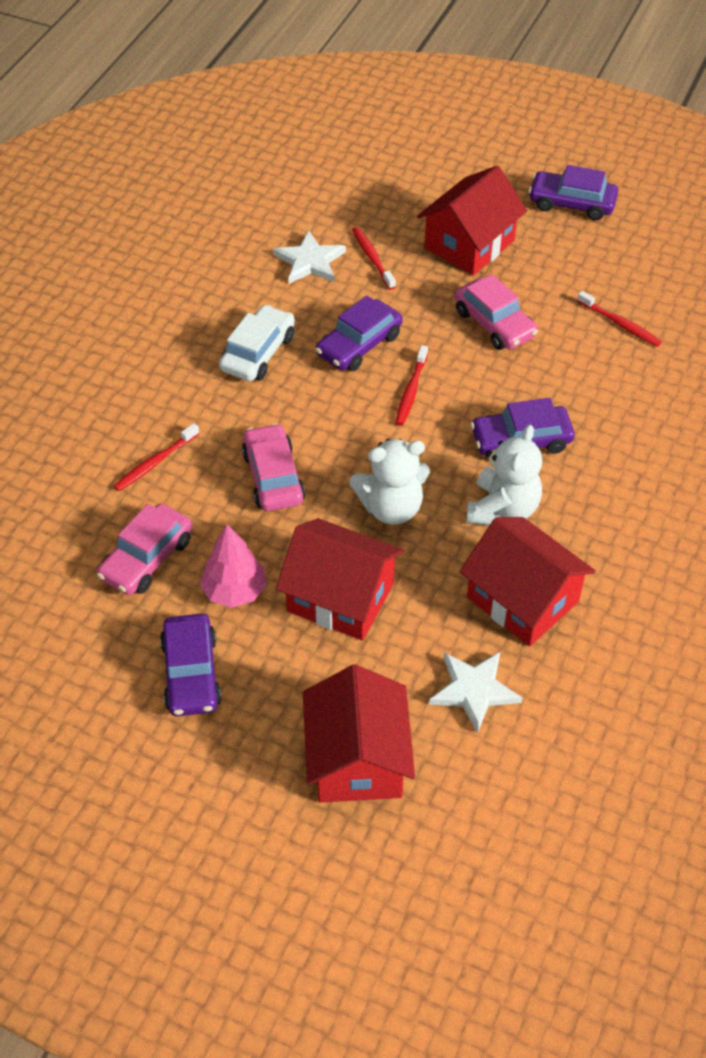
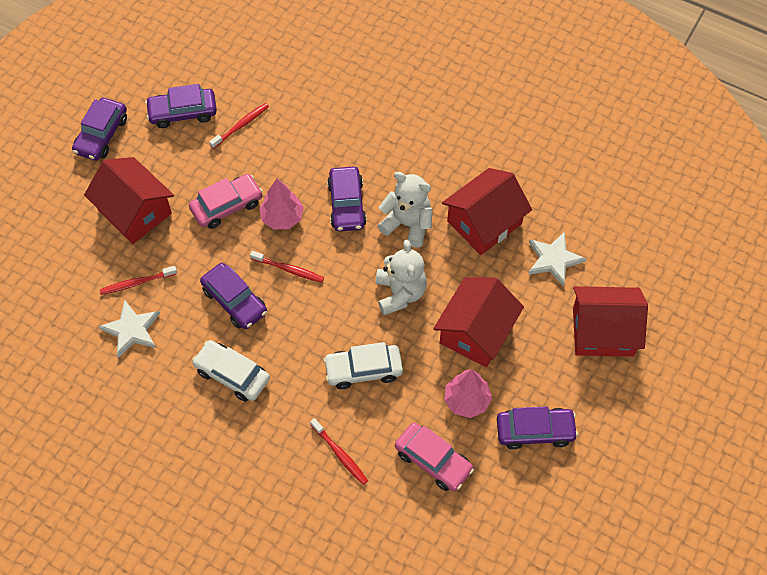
camera: 85 degrees left, 10 degrees up
pink car [242,423,305,511] -> white car [323,342,403,389]
none -> purple car [145,84,217,128]
none -> pink tree [259,179,304,229]

